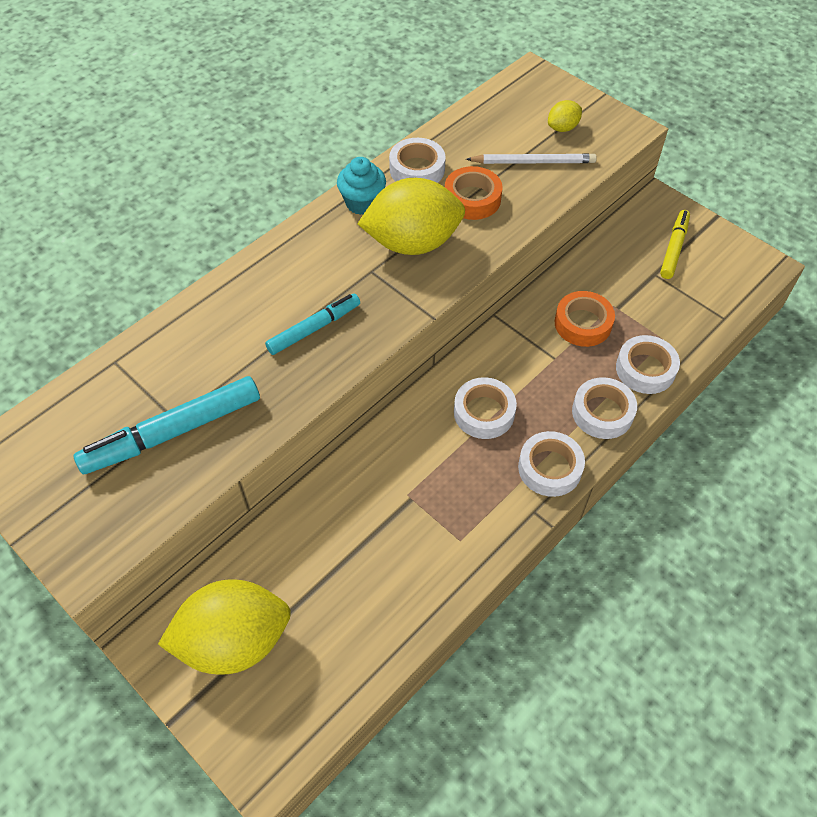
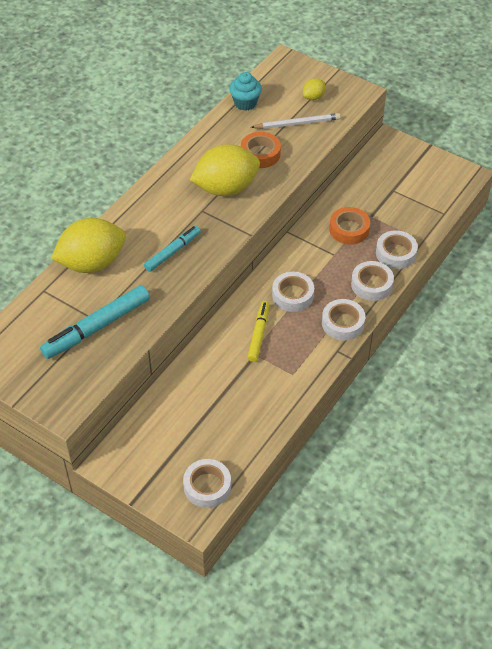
camera: 10 degrees left, 5 degrees down
yellow lemon [158,579,291,675] -> yellow lemon moved to [51,218,126,273]
turquoise cupcake [337,157,386,215] -> turquoise cupcake moved to [229,72,262,111]
white tape [389,138,446,183] -> white tape moved to [183,459,231,508]
yellow marker [660,210,690,279] -> yellow marker moved to [247,301,270,362]

